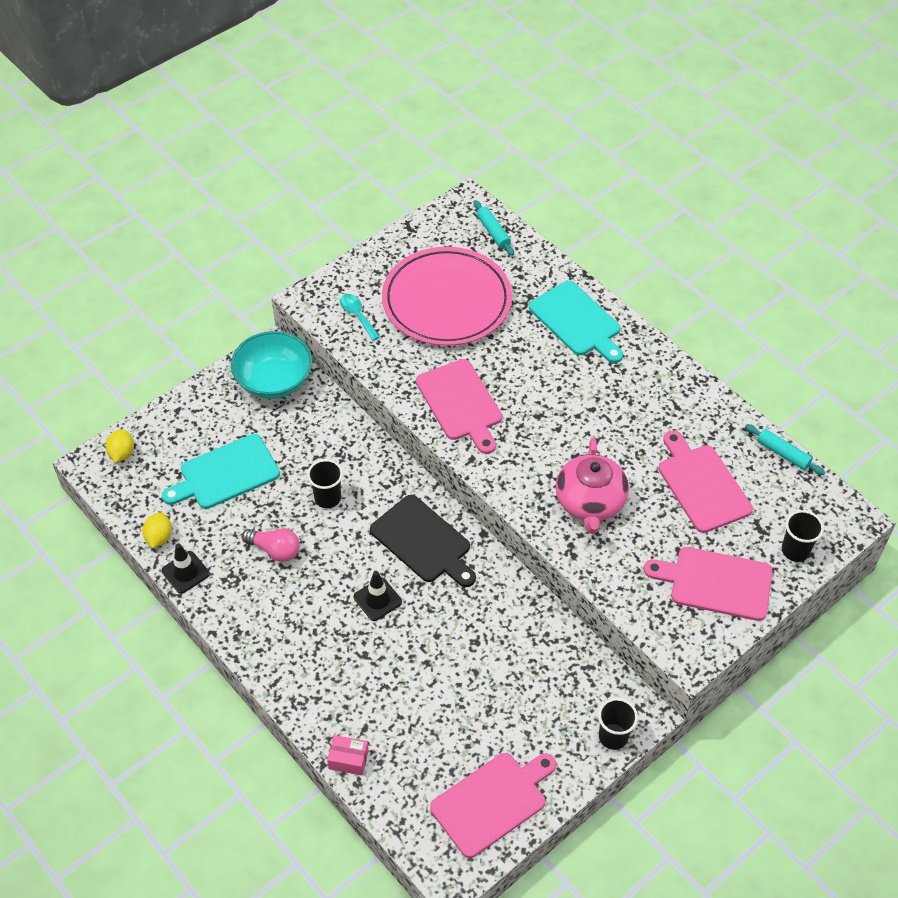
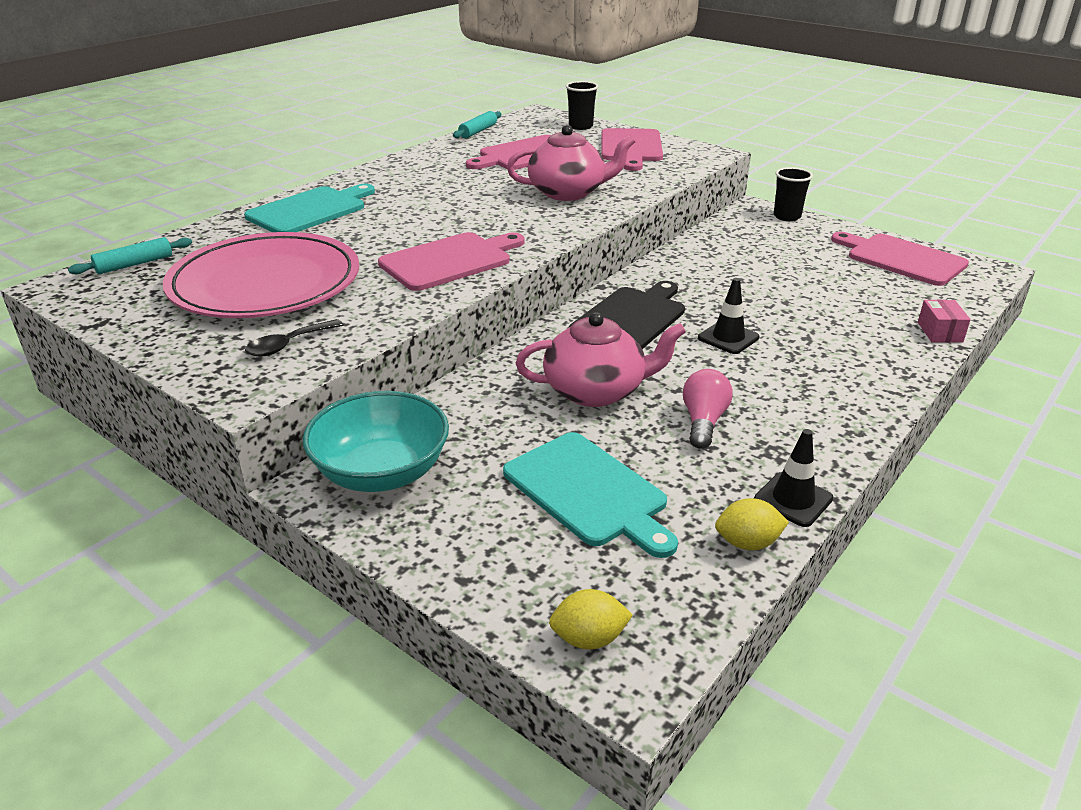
camera: 100 degrees left, 20 degrees down
black cup [307,459,343,508] -> pink teapot [516,312,686,407]
turquoise spoon [340,294,380,341] -> black spoon [245,319,343,356]

